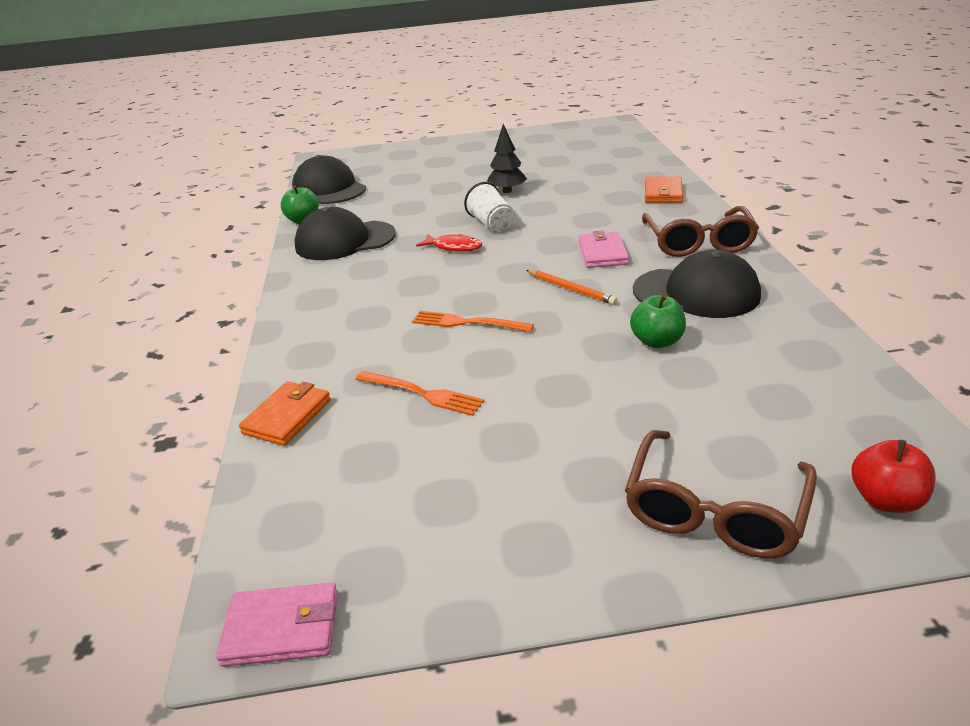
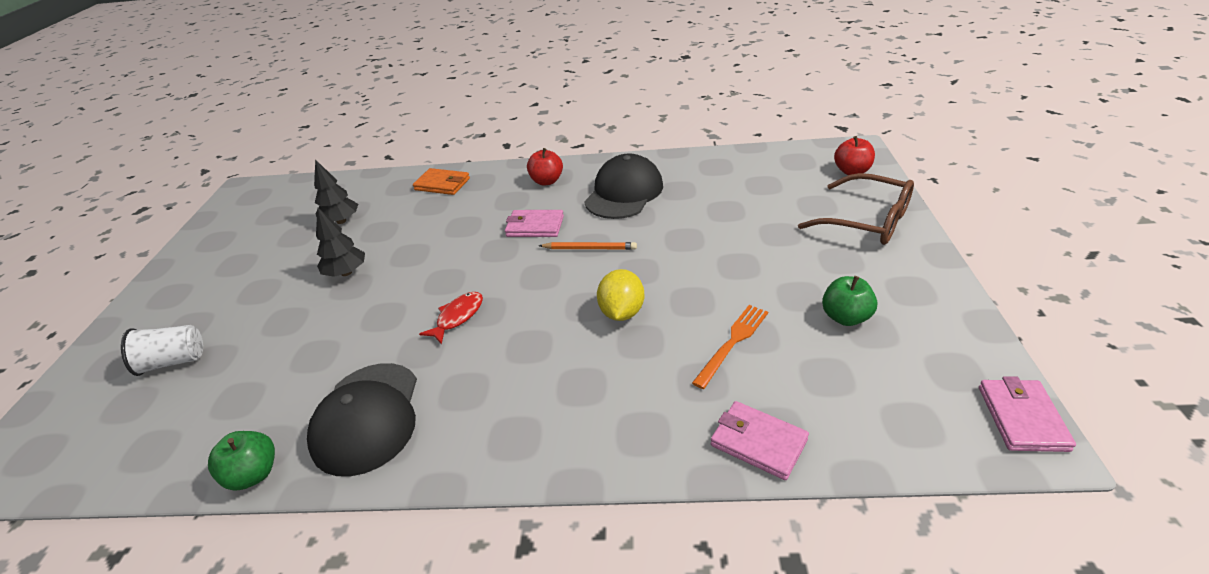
camera: 80 degrees left, 5 degrees up
orange wallet [239,381,331,446] -> pink wallet [711,401,809,480]
black cap [292,155,366,204] -> none
orange fork [412,311,534,332] -> yellow lemon [597,269,644,321]
white cup [464,182,514,233] -> white cup moved to [121,325,203,376]
orange pencil [526,270,618,305] -> orange pencil turned 45 degrees clockwise [539,242,637,250]
green apple [630,294,686,348] -> green apple moved to [822,276,877,326]
brown glasses [642,206,759,257] -> red apple [527,148,563,185]
none -> black tree [314,159,358,224]

